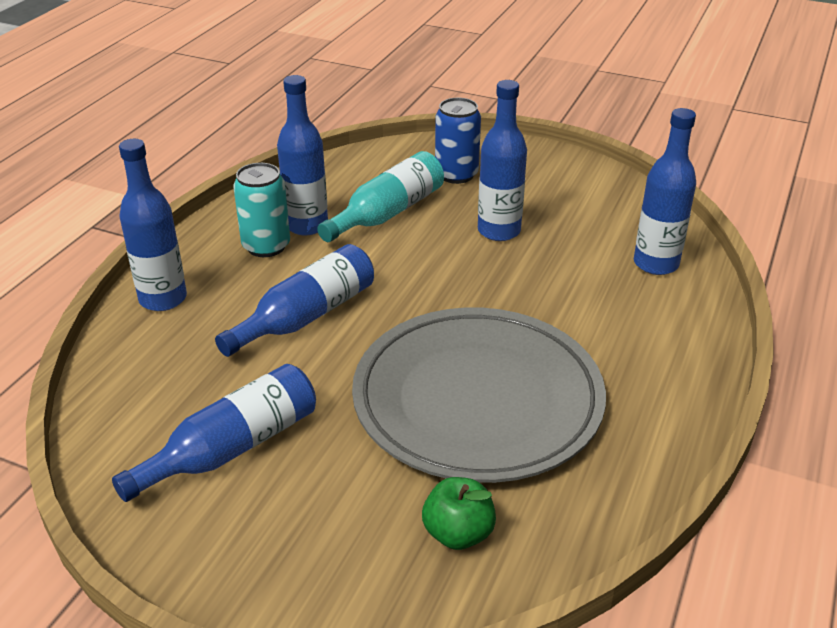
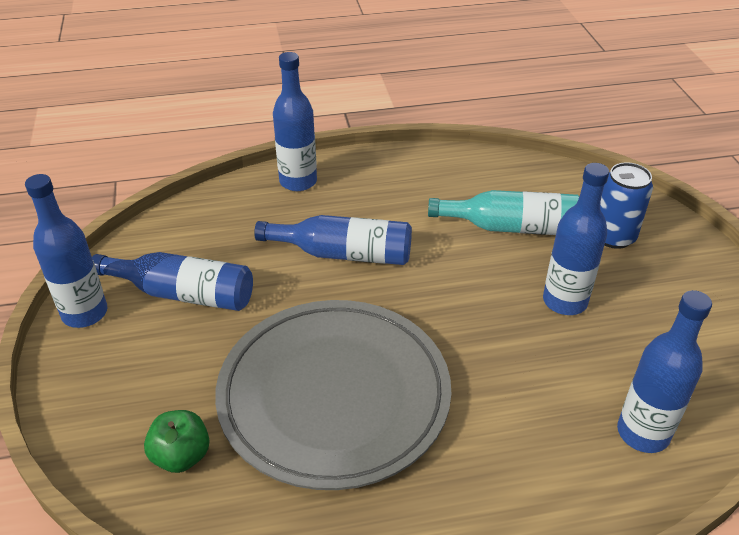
camera: 55 degrees right, 5 degrees up
turquoise can [233,163,290,257] -> none
blue bottle [277,75,328,235] -> blue bottle moved to [25,174,108,328]

